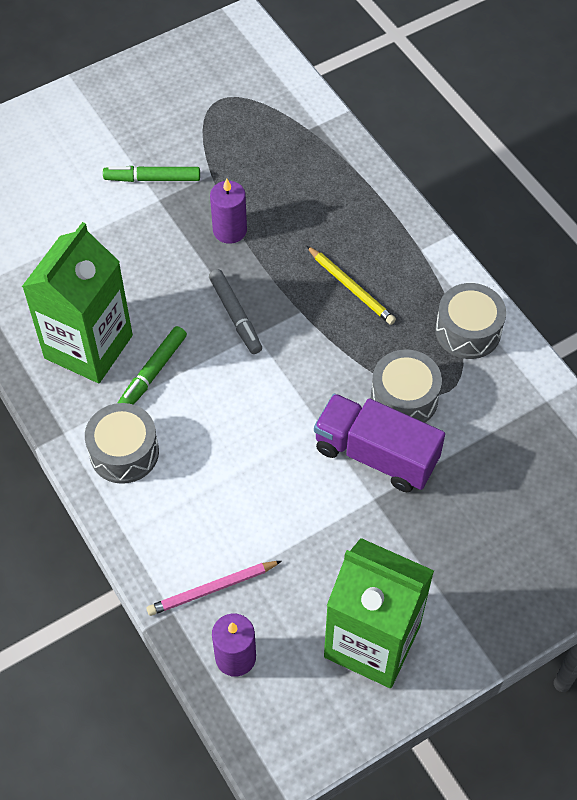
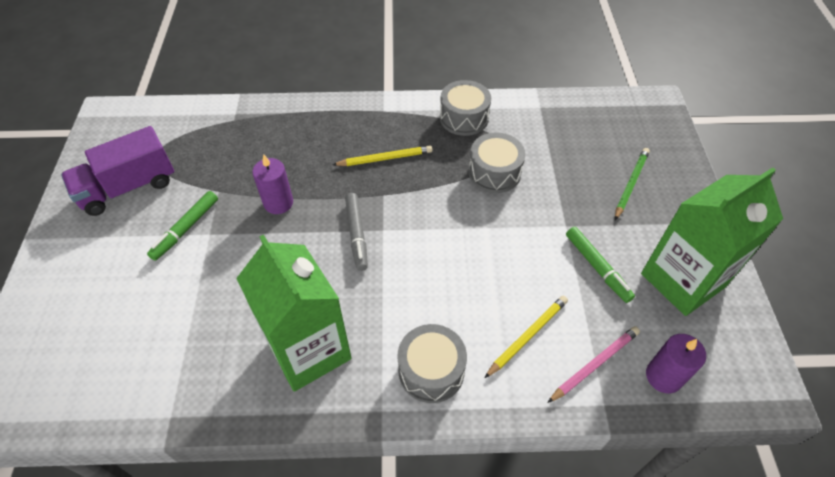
camera: 60 degrees left, 5 degrees down
green marker [118,326,187,405] -> green marker moved to [566,227,635,303]
pink pencil [146,561,282,616] -> pink pencil turned 135 degrees counterclockwise [548,326,640,403]
grey marker [209,269,262,354] -> grey marker turned 75 degrees clockwise [345,193,368,271]
purple truck [314,394,445,492] -> purple truck moved to [61,126,174,216]
none -> yellow pencil [485,296,568,378]
none -> green pencil [615,148,650,220]

